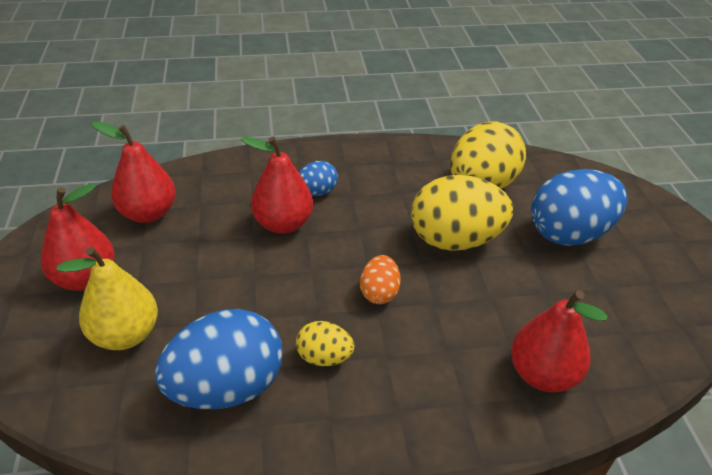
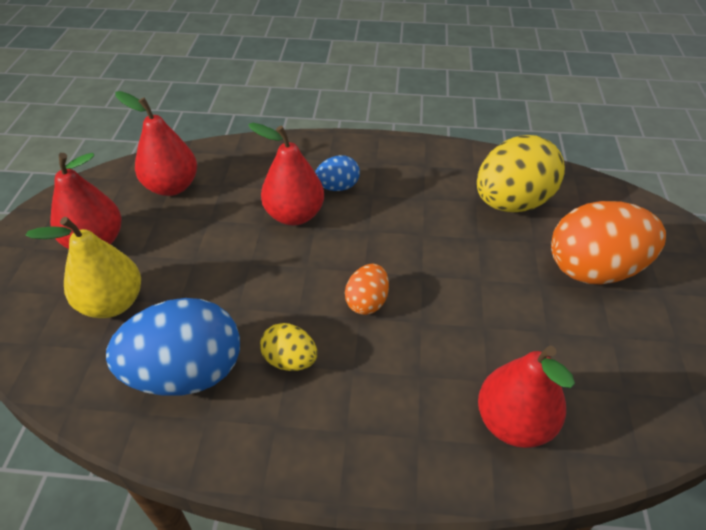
camera: 15 degrees right, 5 degrees up
yellow egg [411,175,513,251] -> none
blue egg [531,169,628,246] -> orange egg [551,201,666,285]

